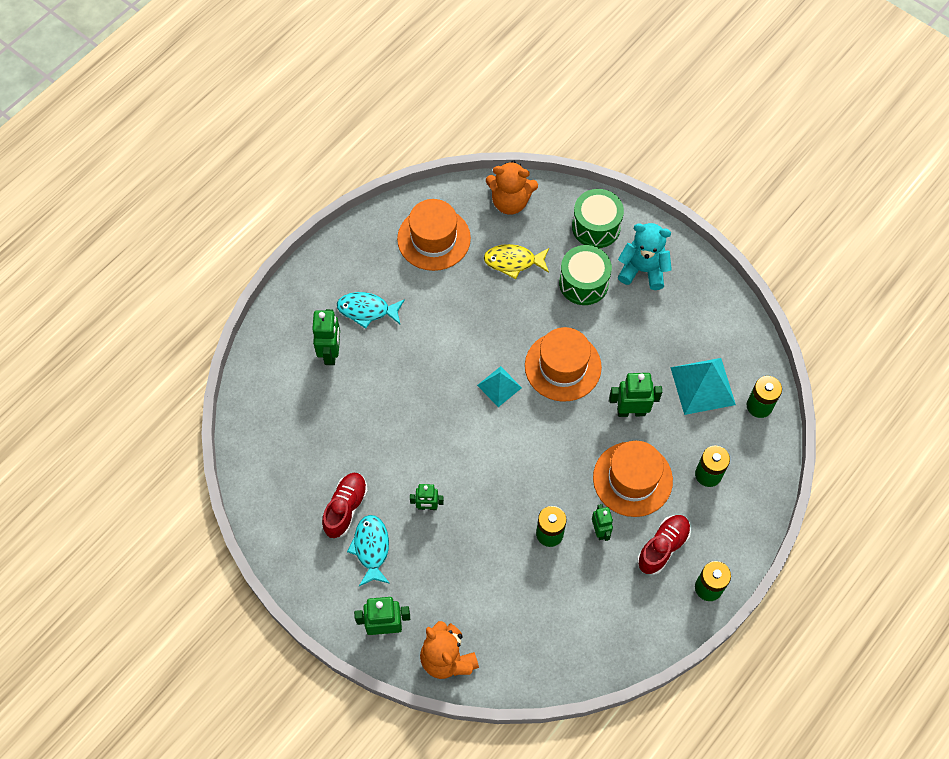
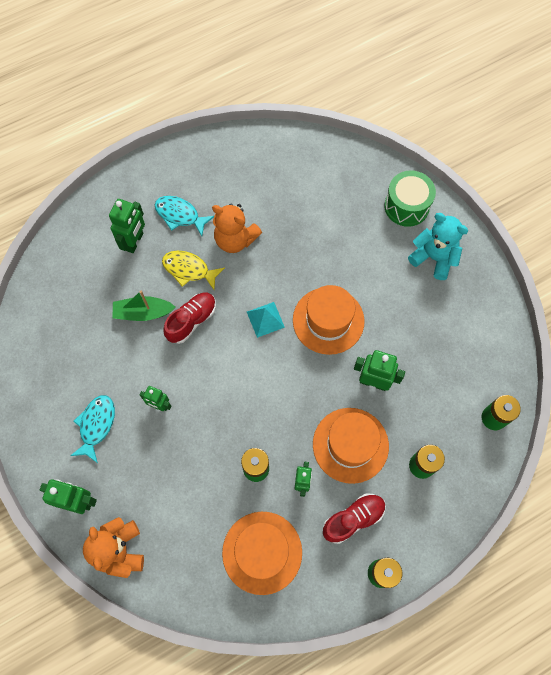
camera: 20 degrees right, 5 degrees up
red shoe [322,473,368,538] -> red shoe moved to [163,292,216,344]
orange hat [397,199,471,271] -> orange hat moved to [222,512,302,595]
yellow fish [484,244,549,279] -> yellow fish moved to [162,251,225,290]
orange teddy bear [486,160,538,215] -> orange teddy bear moved to [212,203,262,253]
green drum [559,245,612,305] -> none
turquoise pyramid [670,358,736,415] -> none
none -> green boat [113,291,175,321]

